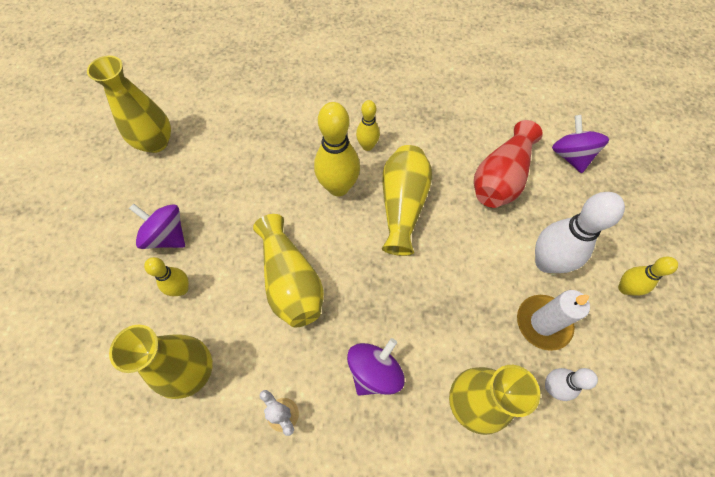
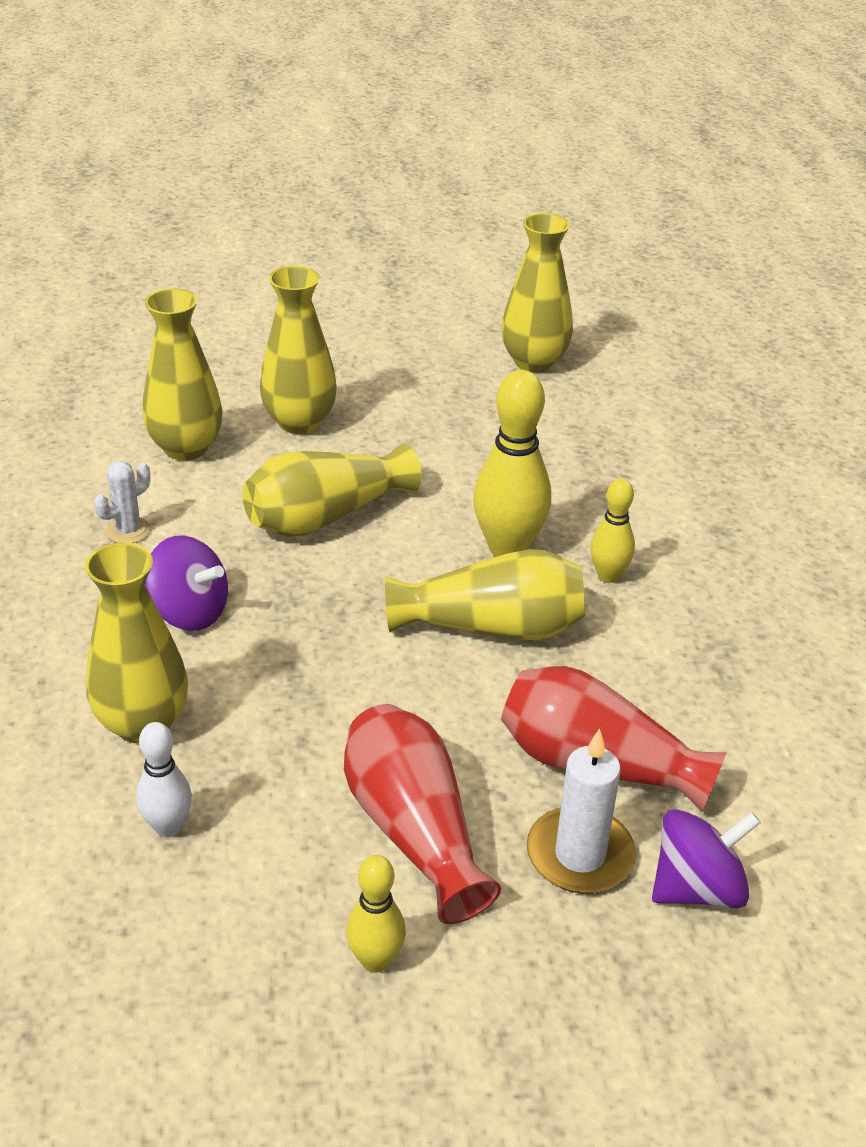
camera: 80 degrees right, 25 degrees down
purple spinning top [129,203,185,249] -> none
yellow bowling pin [144,257,189,296] -> yellow vase [260,266,337,434]
white candle [517,290,590,351] -> white candle moved to [527,728,636,893]
white bowling pin [535,192,625,273] -> red vase [344,704,501,924]

